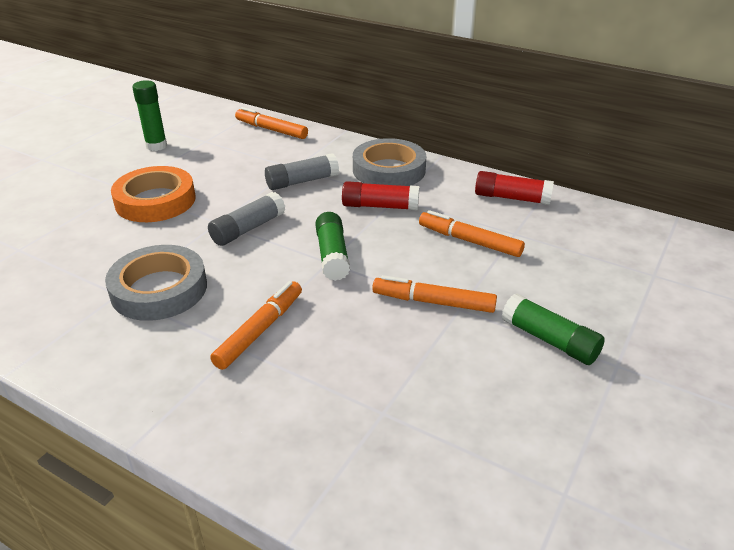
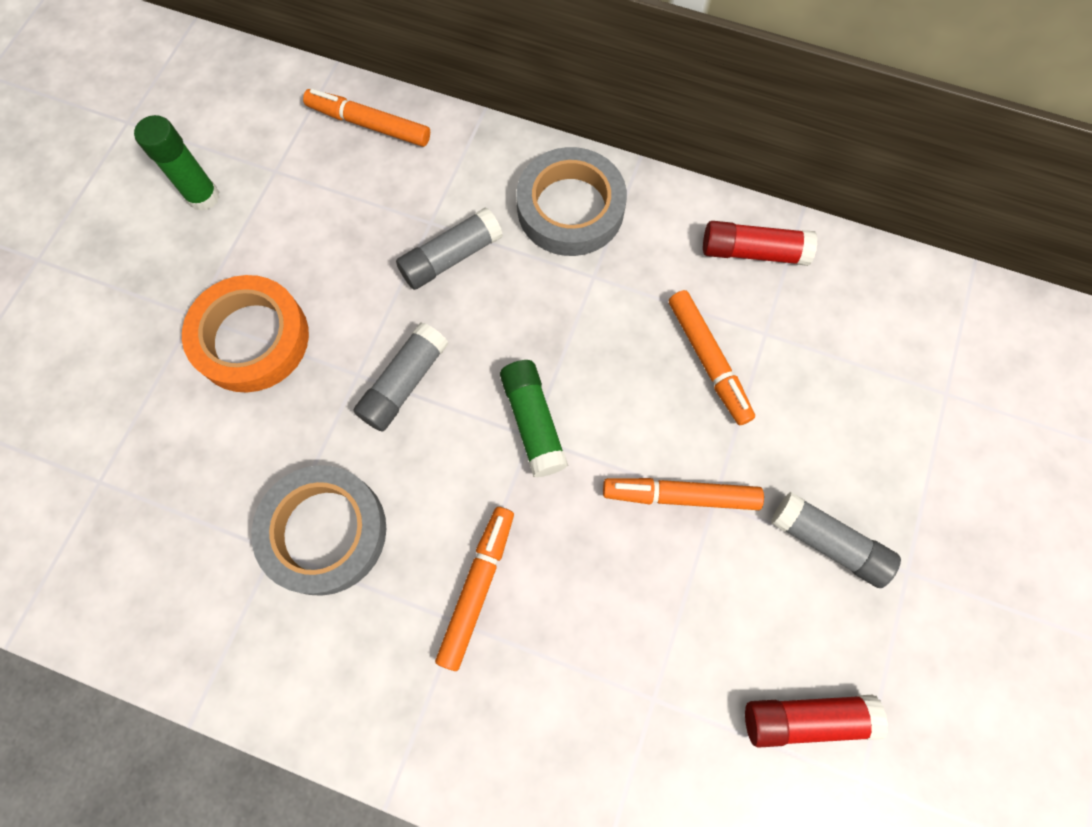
camera: 10 degrees left, 35 degrees up
red glue stick [342,181,419,211] -> red glue stick moved to [745,695,888,748]
orange marker [419,210,525,257] -> orange marker turned 135 degrees counterclockwise [669,290,755,425]
green glue stick [502,293,605,365] -> grey glue stick [771,492,901,588]

